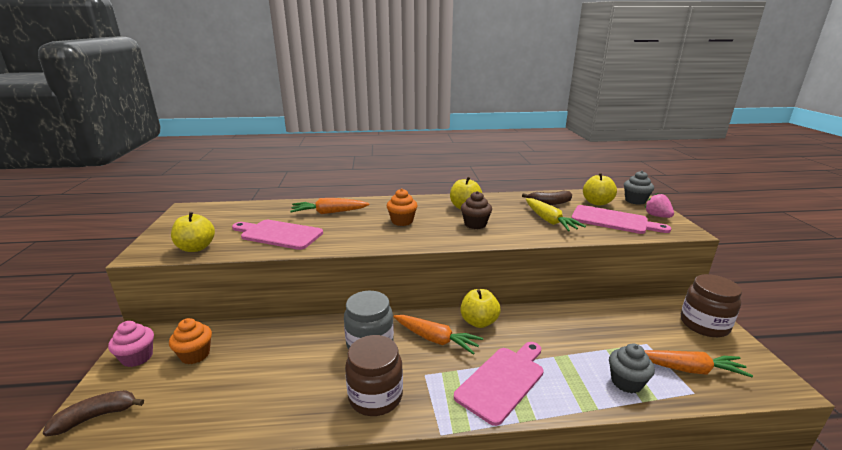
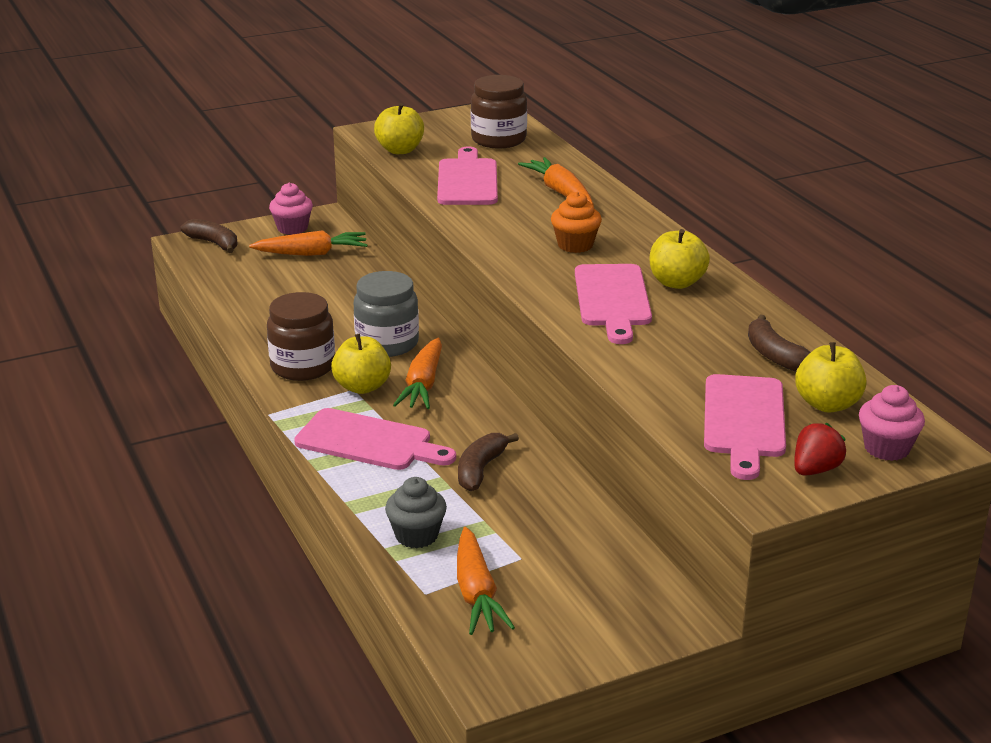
camera: 70 degrees right, 5 degrees up
orange cupcake [169,318,212,364] -> orange carrot [249,230,367,256]
brown cupcake [461,191,492,229] -> pink cutting board [575,264,652,344]
yellow apple [461,289,501,328] -> yellow apple moved to [331,334,391,394]
yellow carrot [526,198,586,231] -> none
grey cupcake [624,171,654,205] -> pink cupcake [859,385,925,461]
pink strawberry [645,193,674,218] -> red strawberry [794,423,846,476]
brown jar [681,274,742,337] -> brown jar moved to [471,75,527,149]
none -> brown banana [458,433,519,491]

